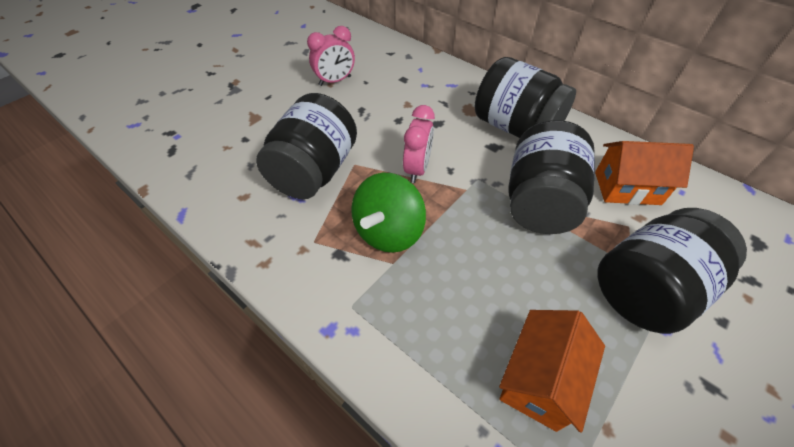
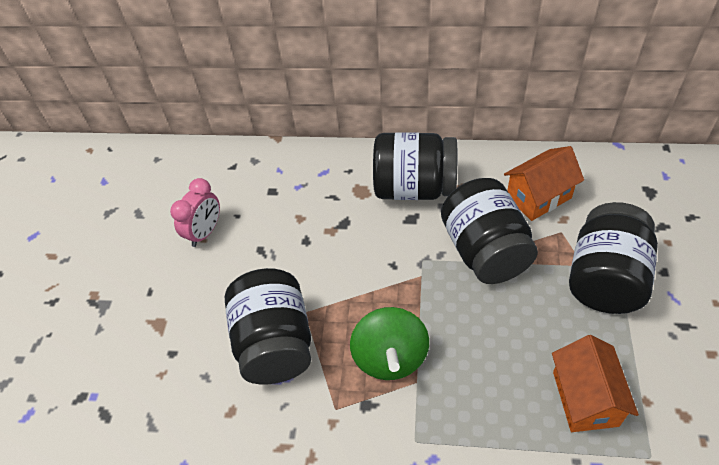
camera: 30 degrees left, 0 degrees up
pink clock [403,105,435,183] -> none

